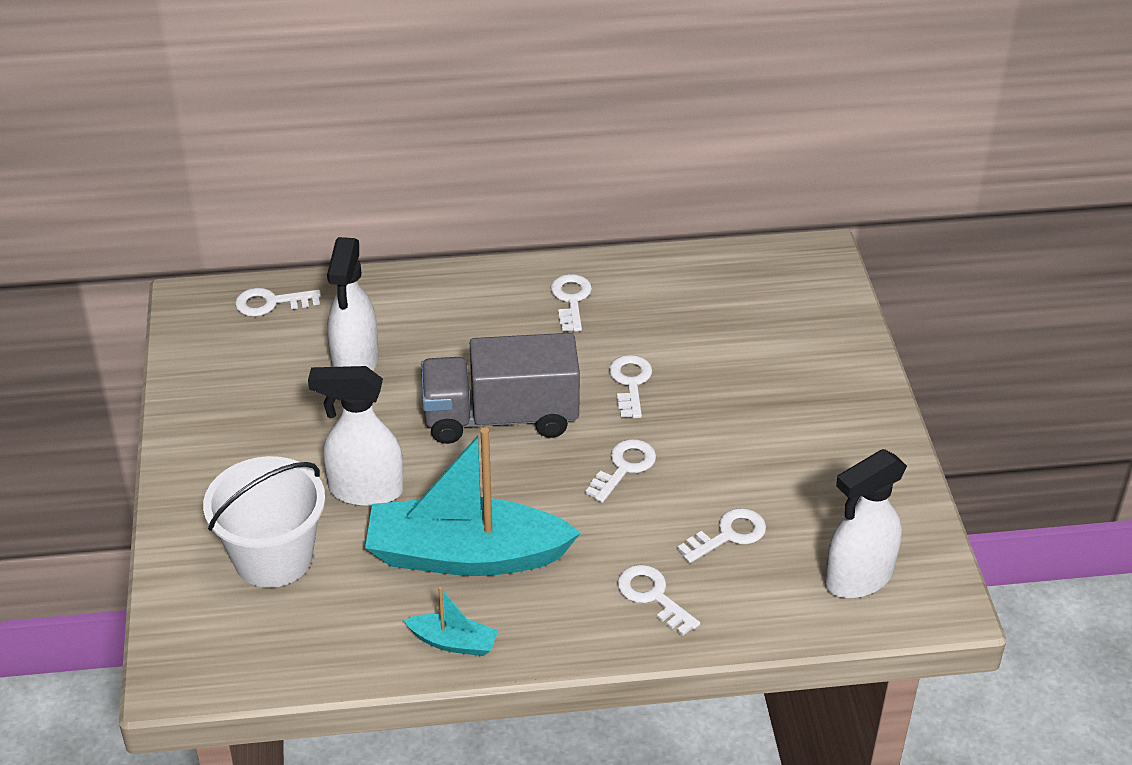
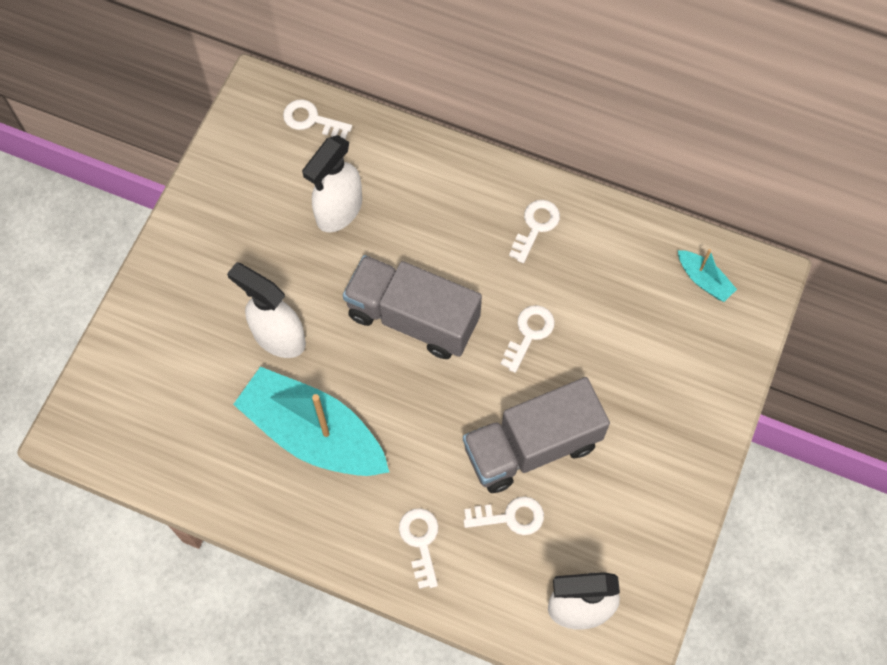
camera: 30 degrees right, 25 degrees up
white bucket [203,456,325,588] -> none
turquoise boat [404,587,498,656] -> turquoise boat moved to [678,249,737,302]
white key [585,439,656,503] -> none
none -> grey truck [463,377,610,493]

